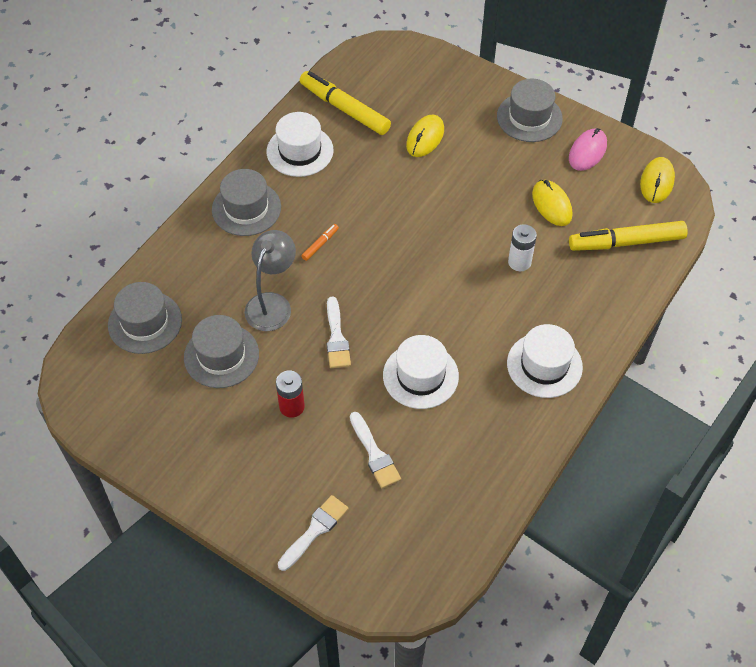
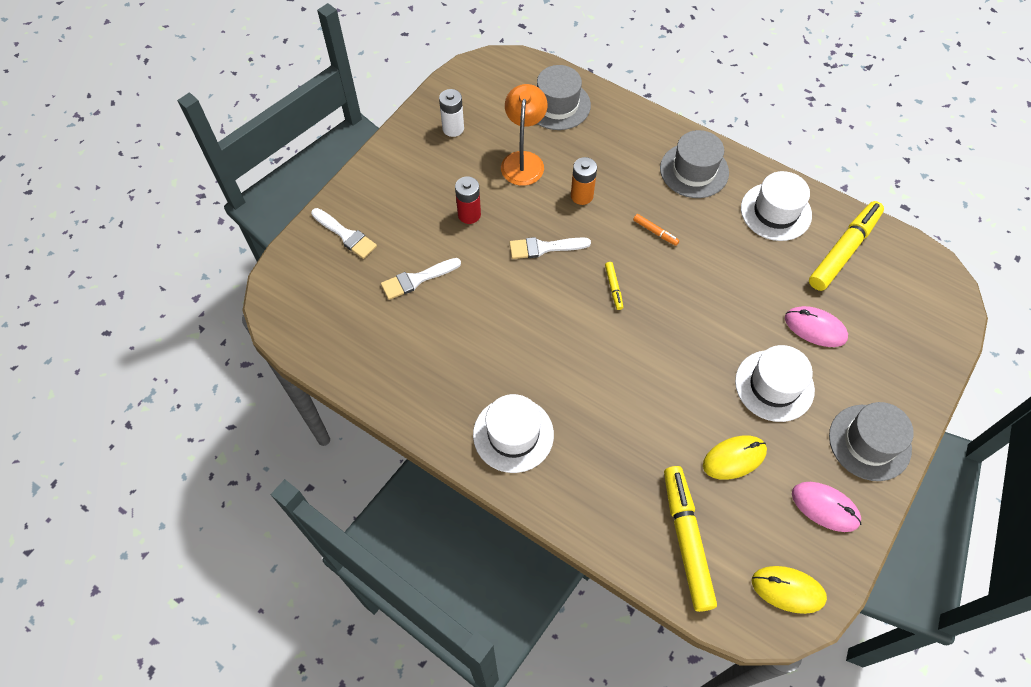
camera: 90 degrees right, 5 degrees up
grey hat [184,315,259,388] -> orange lamp [501,84,547,186]
grey lamp [244,230,296,331] -> orange battery [571,157,597,205]
white hat [383,335,459,409] -> white hat moved to [735,345,815,422]
yellow mouse [406,115,444,157] -> pink mouse [785,306,848,347]
white battery [508,224,537,271] -> white battery moved to [439,89,464,137]
none -> yellow marker [605,262,623,310]

